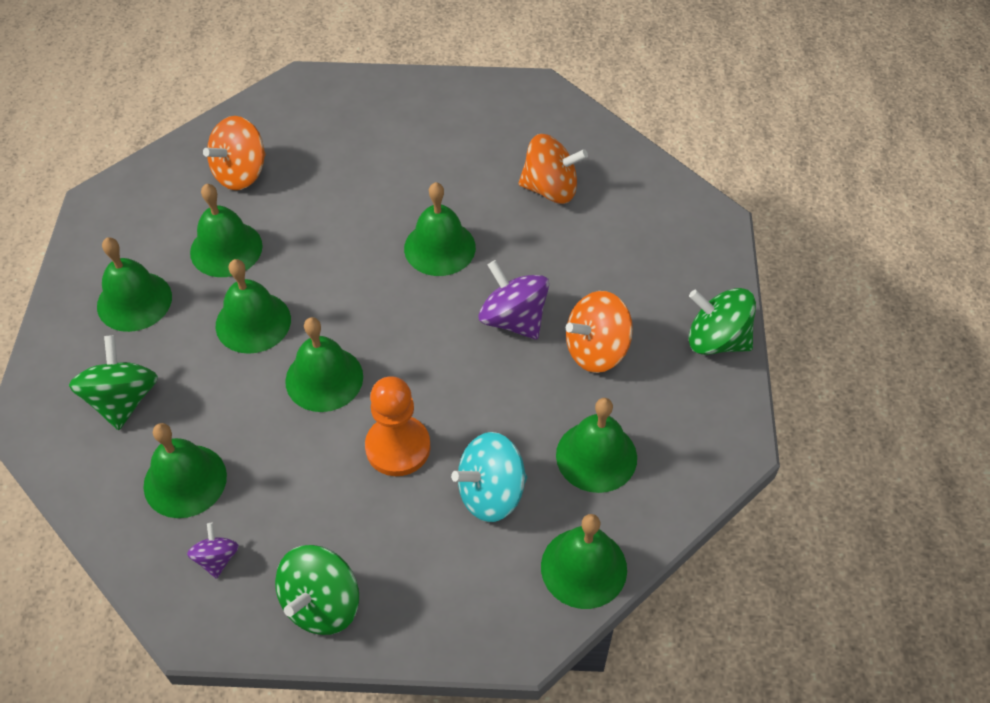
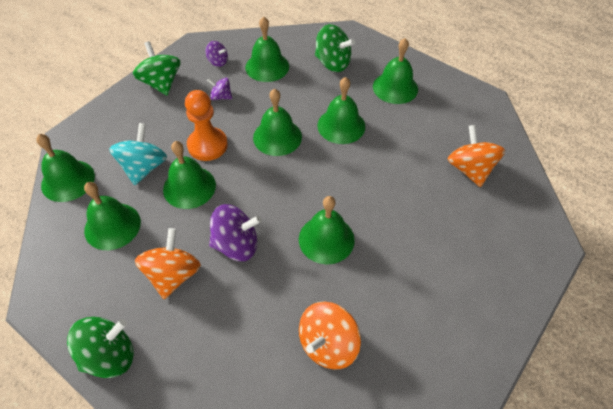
camera: 125 degrees right, 0 degrees up
green bell [190,184,263,277] -> green bell moved to [163,141,216,209]
none -> purple spinning top [207,78,232,100]

